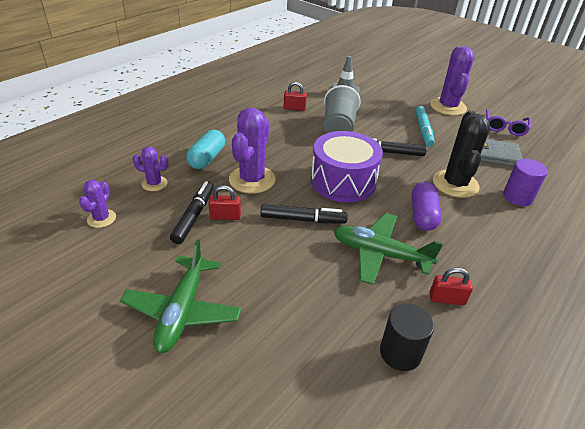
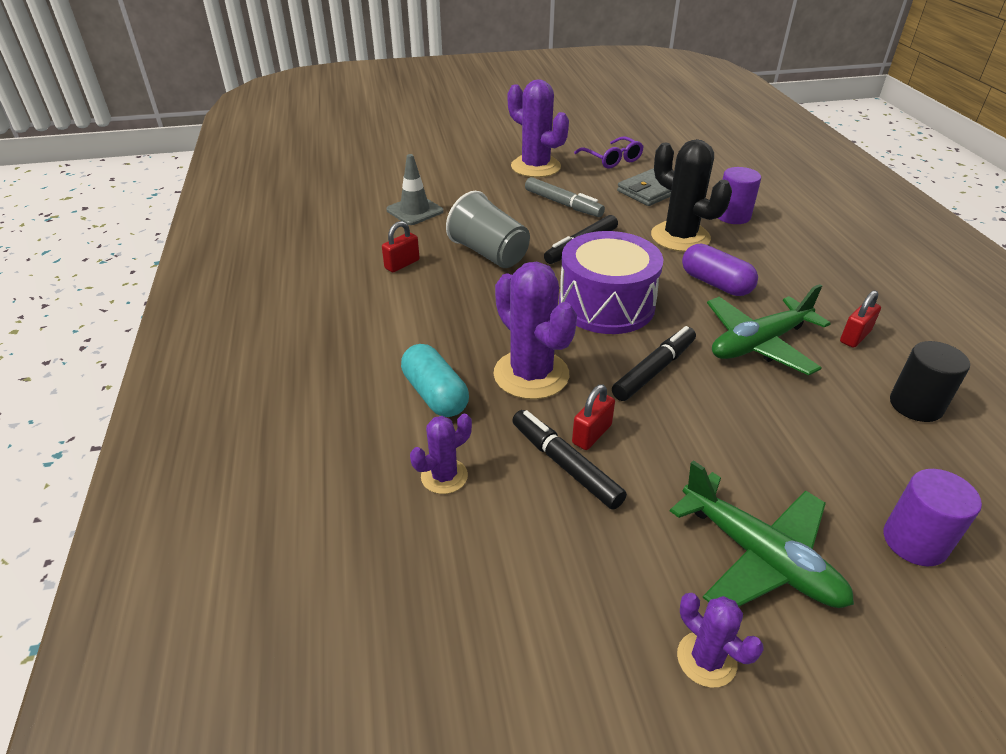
camera: 50 degrees left, 0 degrees up
purple cactus [79,180,116,228] -> purple cactus moved to [677,593,763,688]
turquoise marker [415,106,435,147] -> grey marker [525,177,605,217]
none -> purple cylinder [884,469,982,566]

